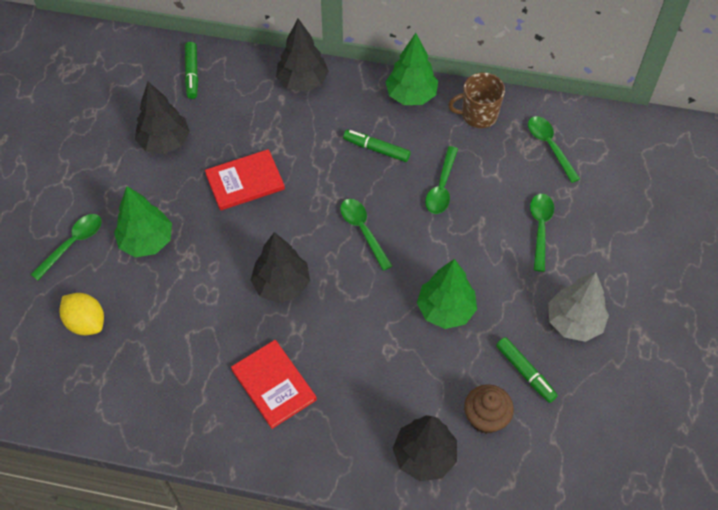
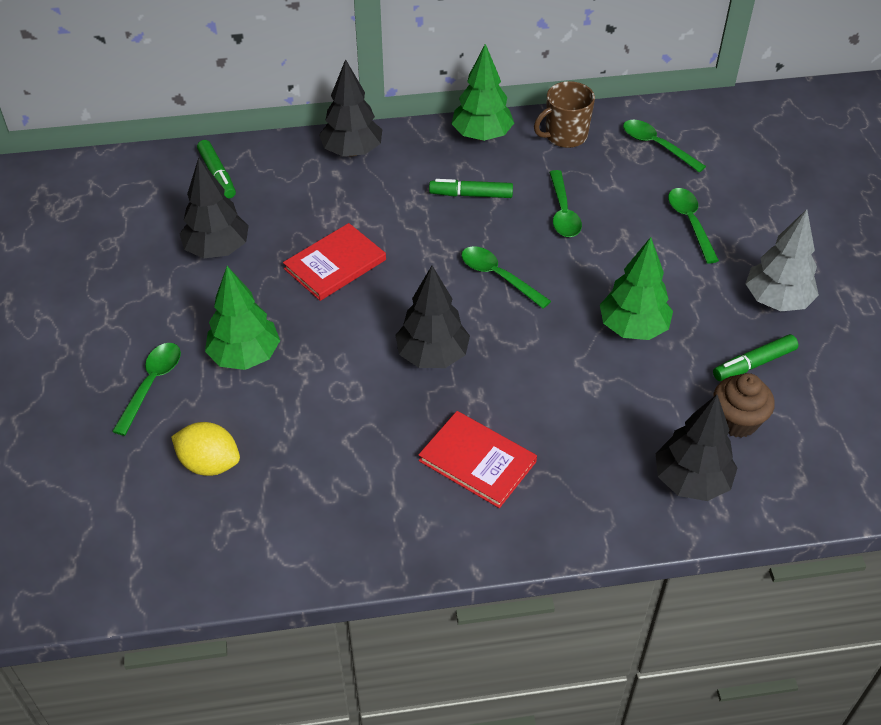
camera: 20 degrees left, 10 degrees down
green marker [496,337,558,403] -> green marker turned 120 degrees clockwise [713,334,798,381]

